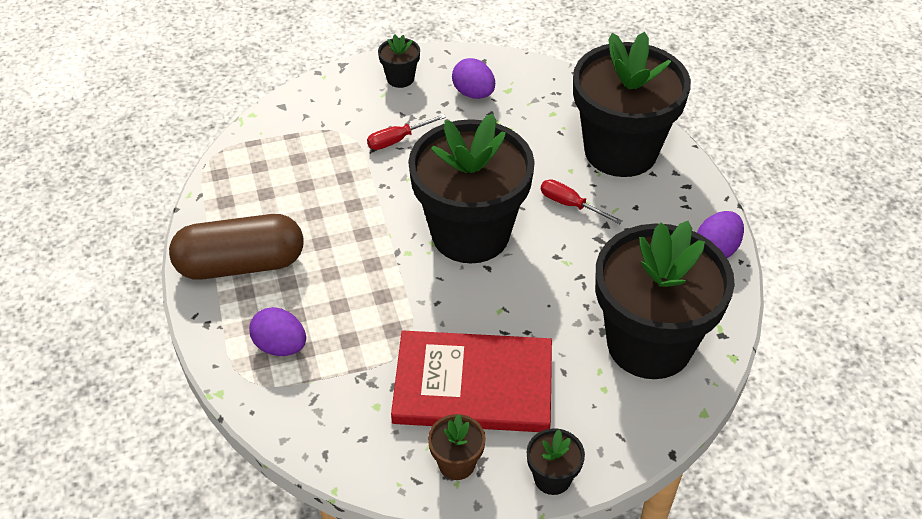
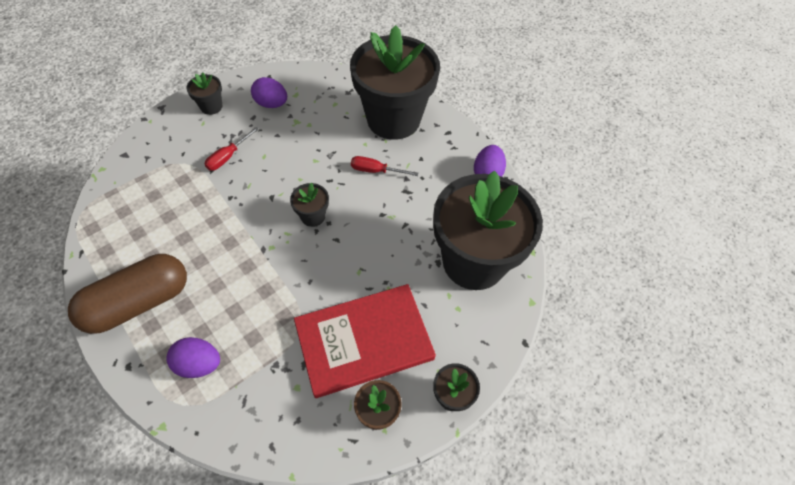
camera: 25 degrees left, 10 degrees up
black flower pot [408,113,535,263] -> black flower pot [290,183,329,227], size x0.40

